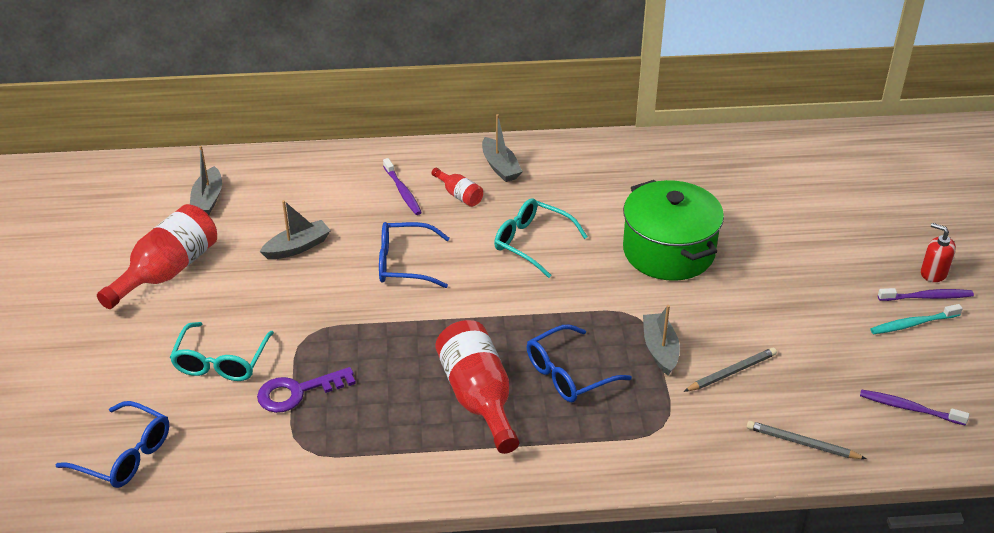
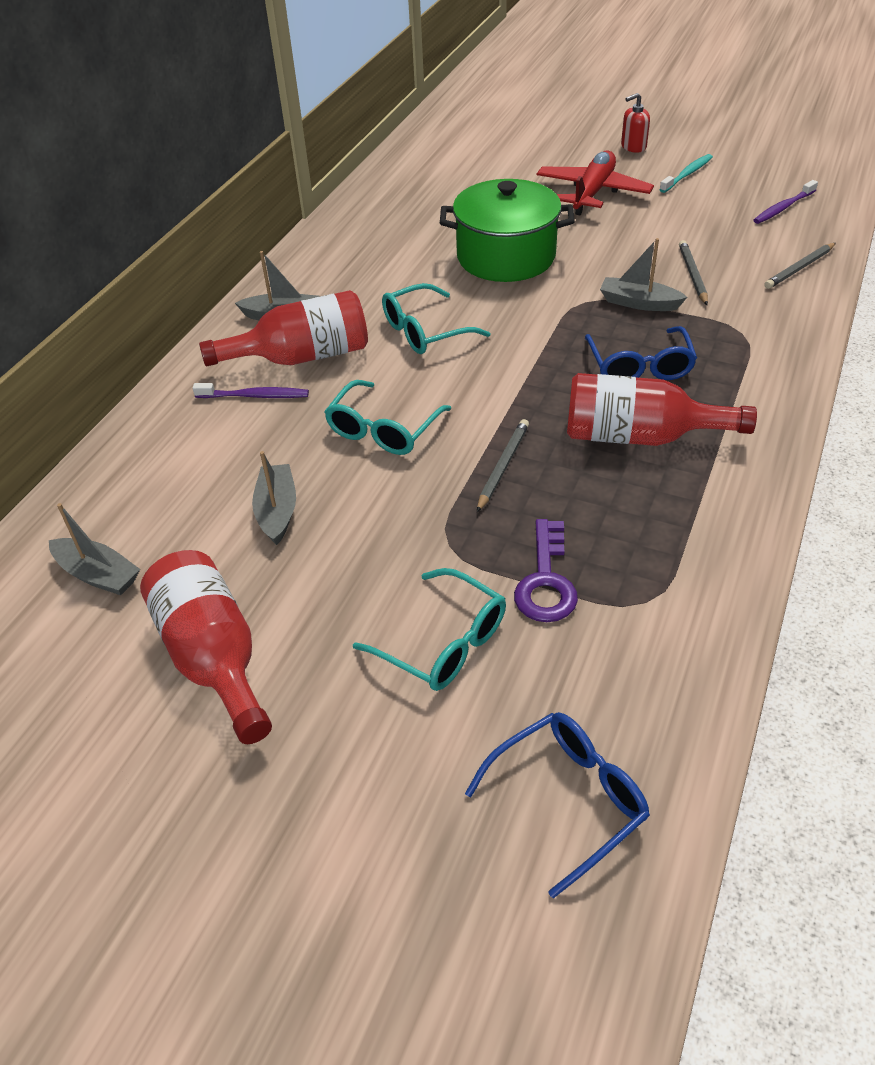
camera: 60 degrees left, 5 degrees up
blue glasses [379,222,450,288] -> turquoise glasses [324,380,451,455]
red bottle [431,168,483,207] -> red bottle [199,290,368,366], size x2.07
turquoise toothbrush [870,304,963,334] -> turquoise toothbrush turned 150 degrees counterclockwise [659,154,713,193]
purple toothbrush [878,288,974,301] -> none
none -> grey pencil [477,419,529,512]
none -> red plane [537,151,654,215]

